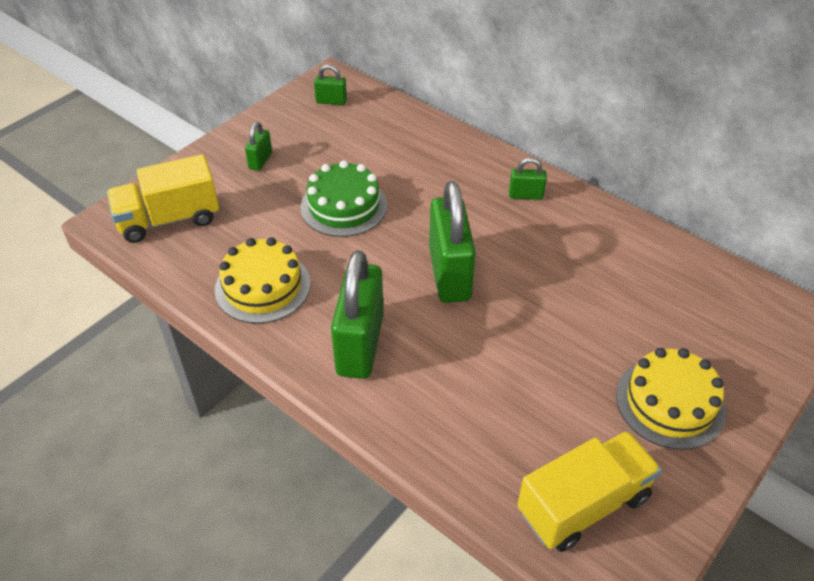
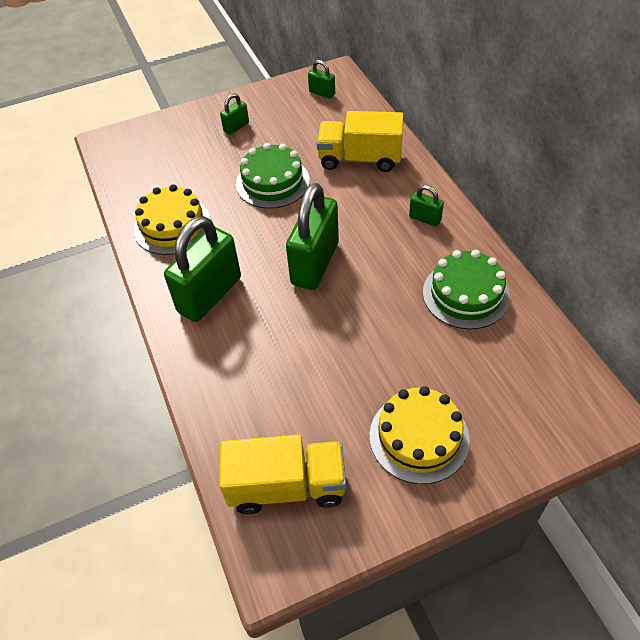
camera: 30 degrees right, 5 degrees up
yellow truck [107,154,219,243] -> yellow truck moved to [317,111,404,172]
none -> green cake [423,250,510,329]

